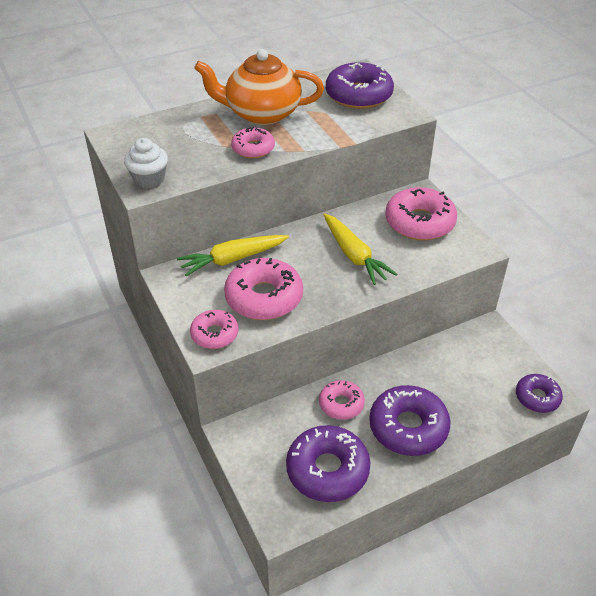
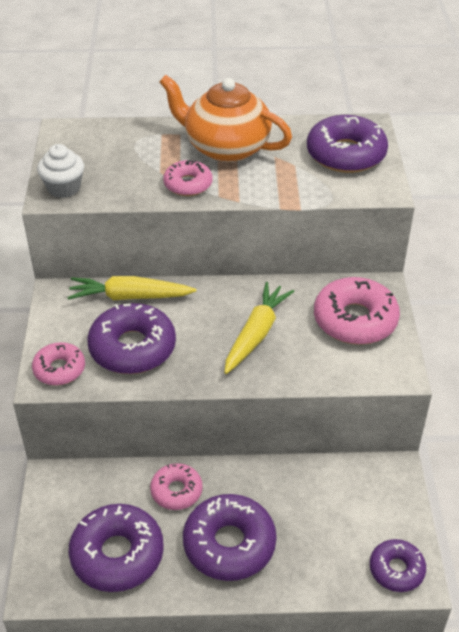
camera: 25 degrees right, 0 degrees up
pink donut [224,258,303,320] -> purple donut [87,303,176,374]
yellow carrot [324,213,397,285] -> yellow carrot turned 150 degrees counterclockwise [224,282,294,374]

